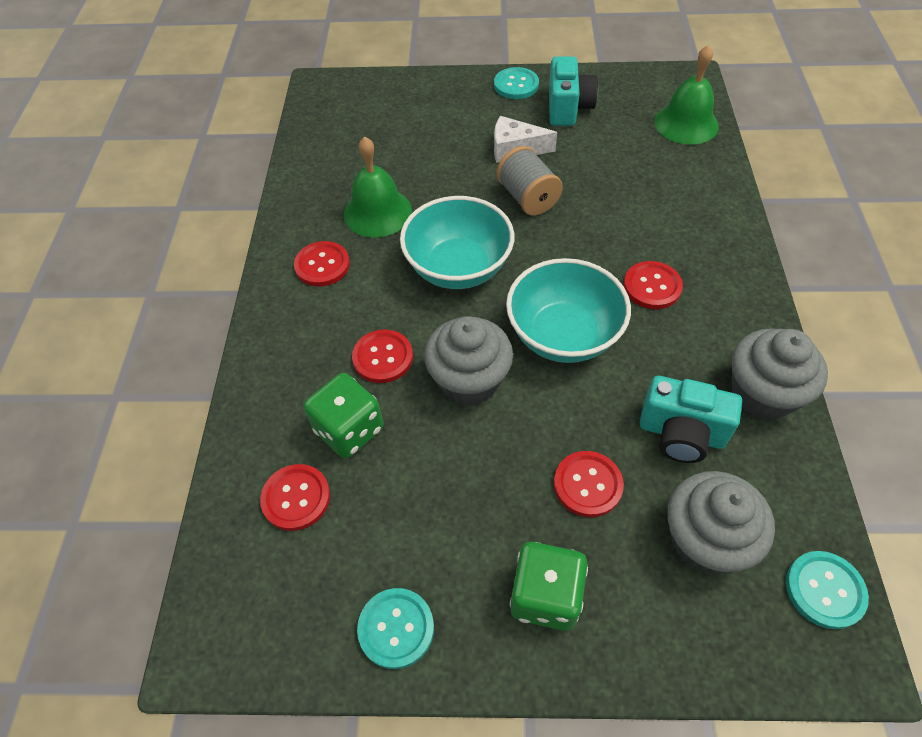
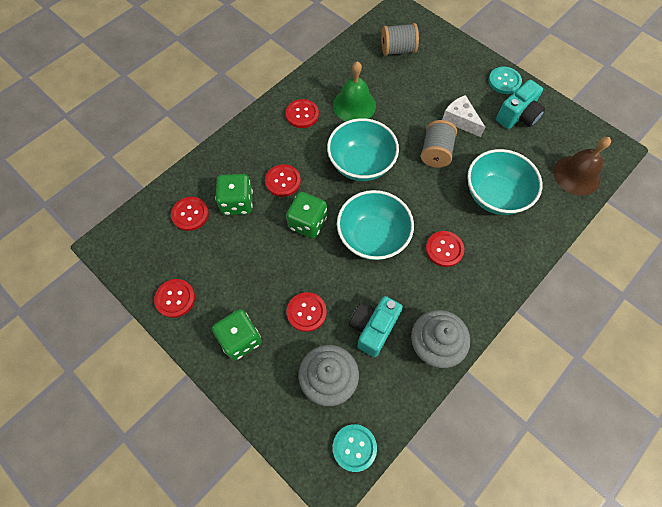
camera: 40 degrees right, 10 degrees up
turquoise button [357,588,434,669] -> red button [154,279,195,318]
grey cupcake [424,316,513,406] -> green dice [286,192,327,238]
turquoise camera [640,376,742,463] -> turquoise camera turned 60 degrees clockwise [349,296,403,357]
green bell [654,45,719,145] -> brown bell [553,137,611,196]
none -> grey spool [381,23,419,56]
none -> turquoise bowl [467,149,542,215]

